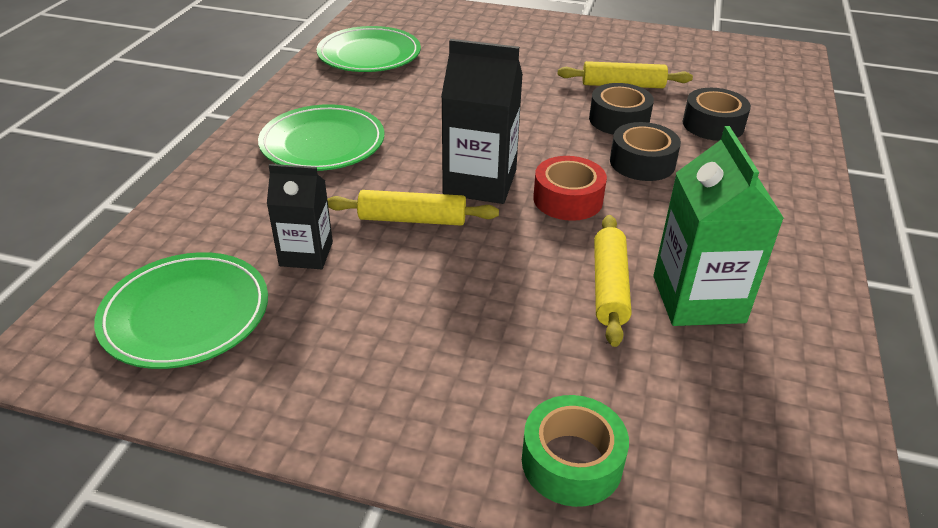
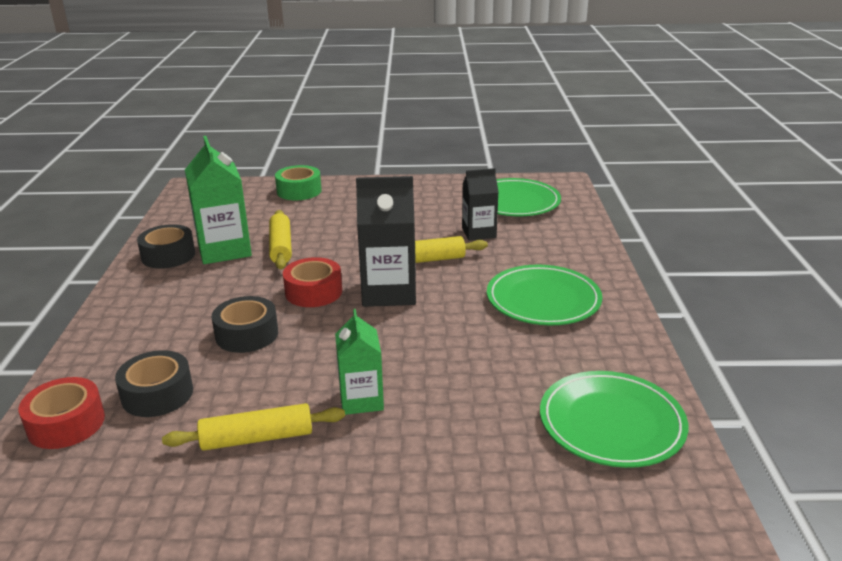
camera: 165 degrees right, 10 degrees down
black tape [589,83,654,135] -> black tape moved to [137,224,195,269]
none -> red tape [18,377,105,449]
none -> green carton [335,309,384,415]

